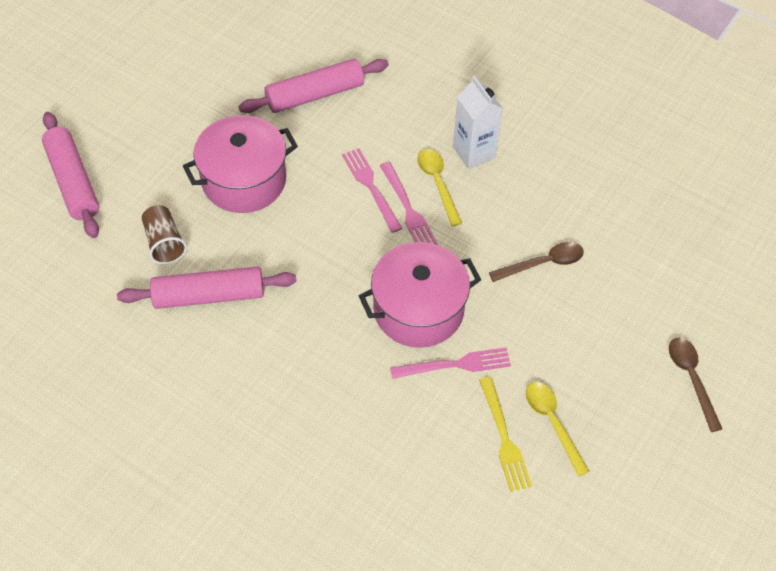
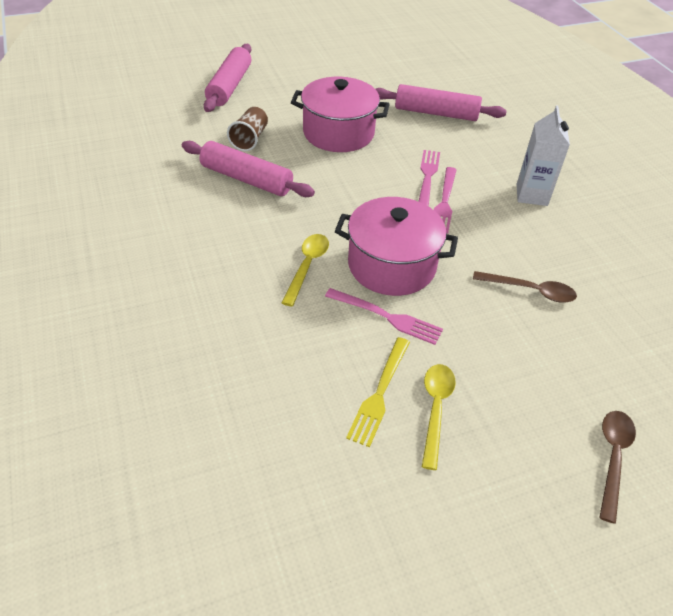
camera: 35 degrees right, 10 degrees down
yellow spoon [418,149,462,226] -> yellow spoon moved to [281,234,329,307]

